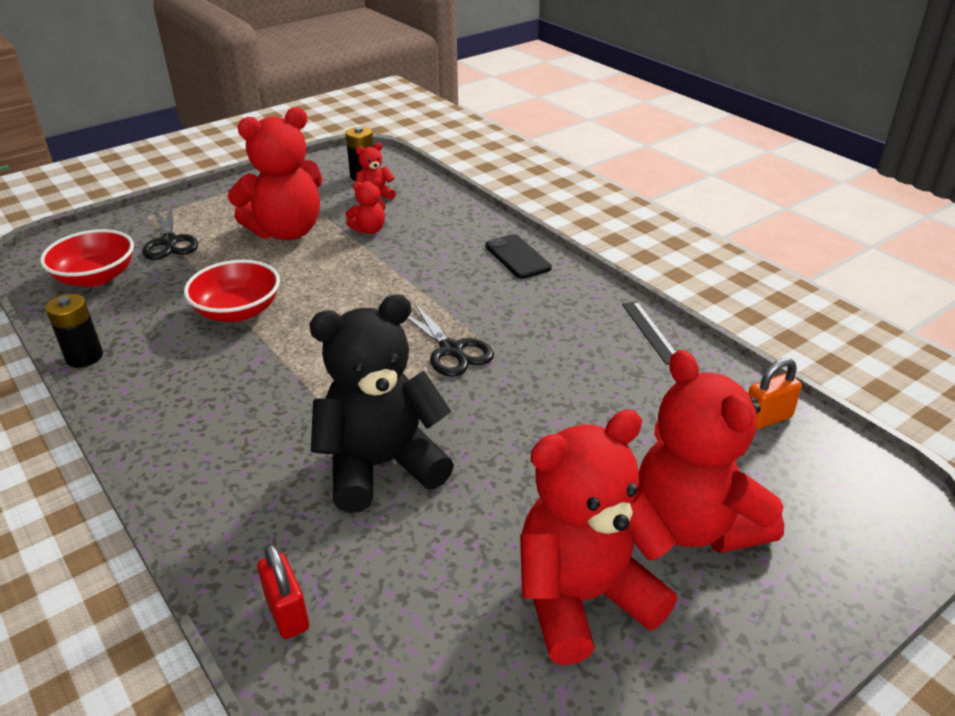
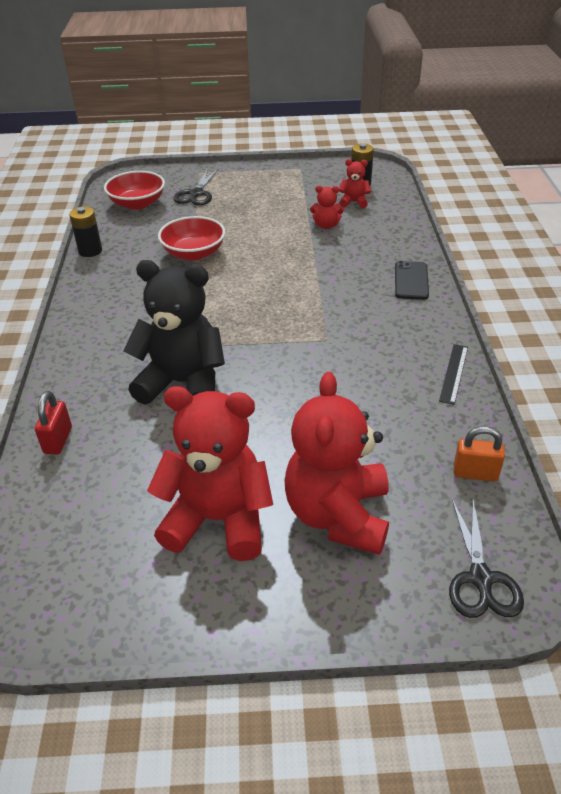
camera: 35 degrees right, 5 degrees up
red teddy bear [228,107,323,240] -> none
black scissors [407,303,494,377] -> black scissors moved to [449,499,524,618]

